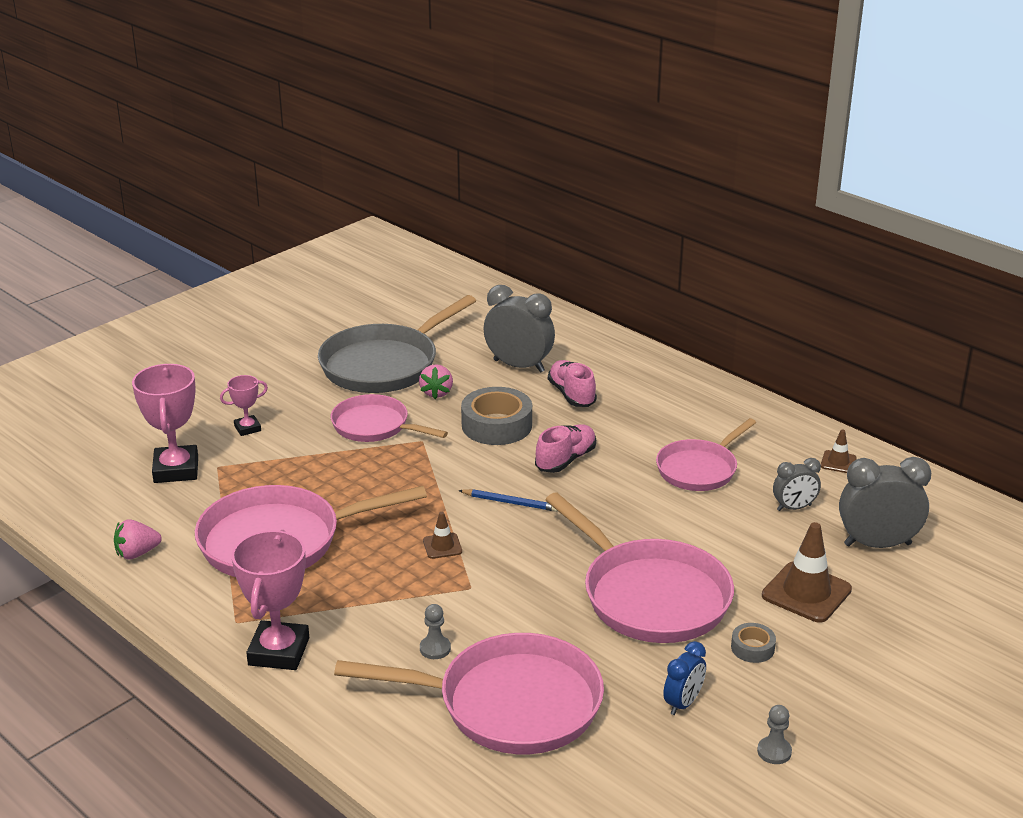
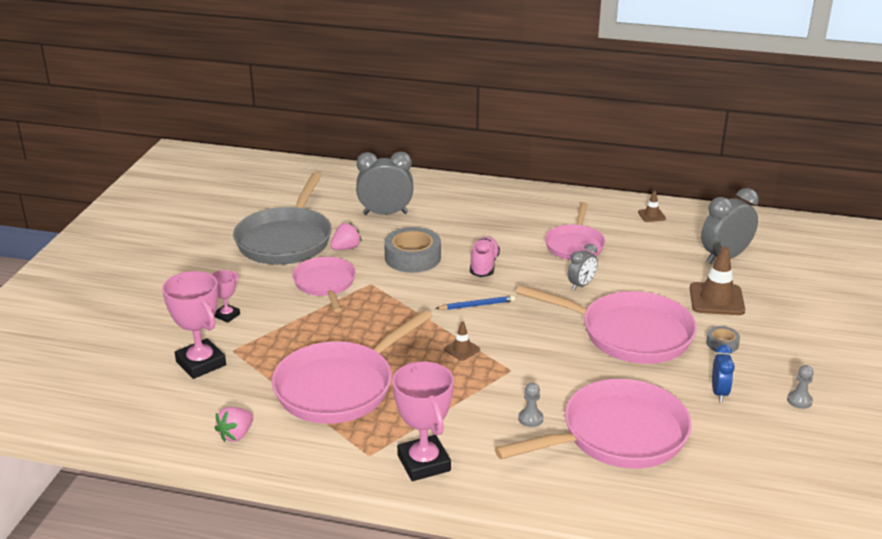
camera: 30 degrees left, 0 degrees up
pink pan [331,394,448,442] -> pink pan turned 75 degrees clockwise [292,257,356,312]
pink strawberry [419,364,453,399] -> pink strawberry turned 105 degrees counterclockwise [330,222,362,250]
pink shoe [548,360,597,407] -> none
grey clock [773,458,821,511] -> grey clock moved to [568,244,598,290]

